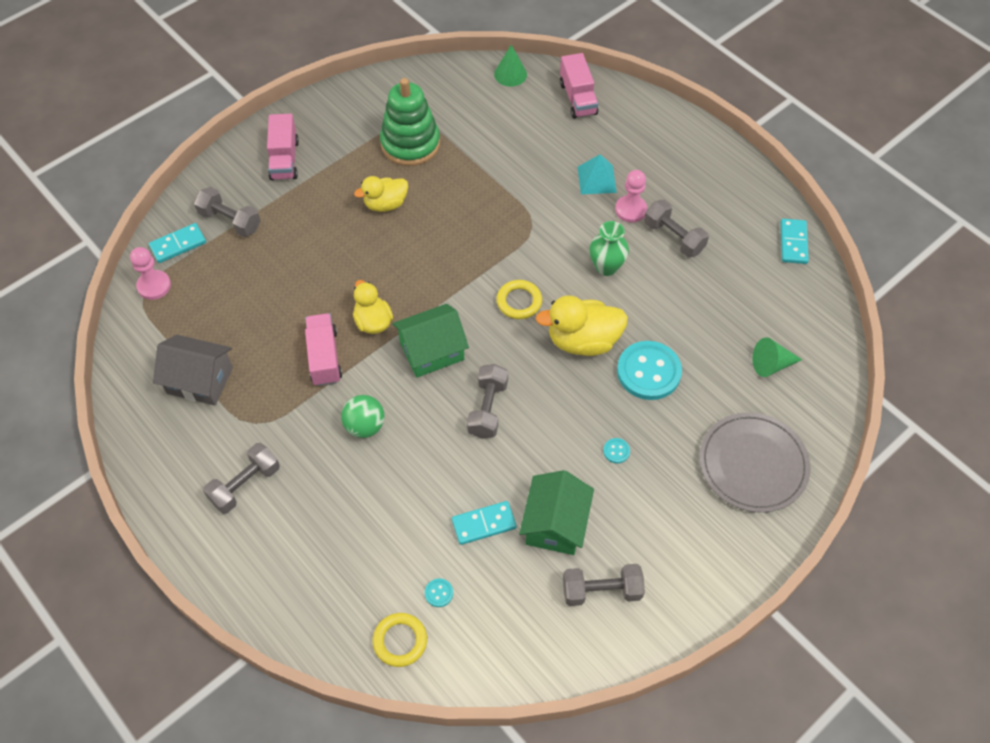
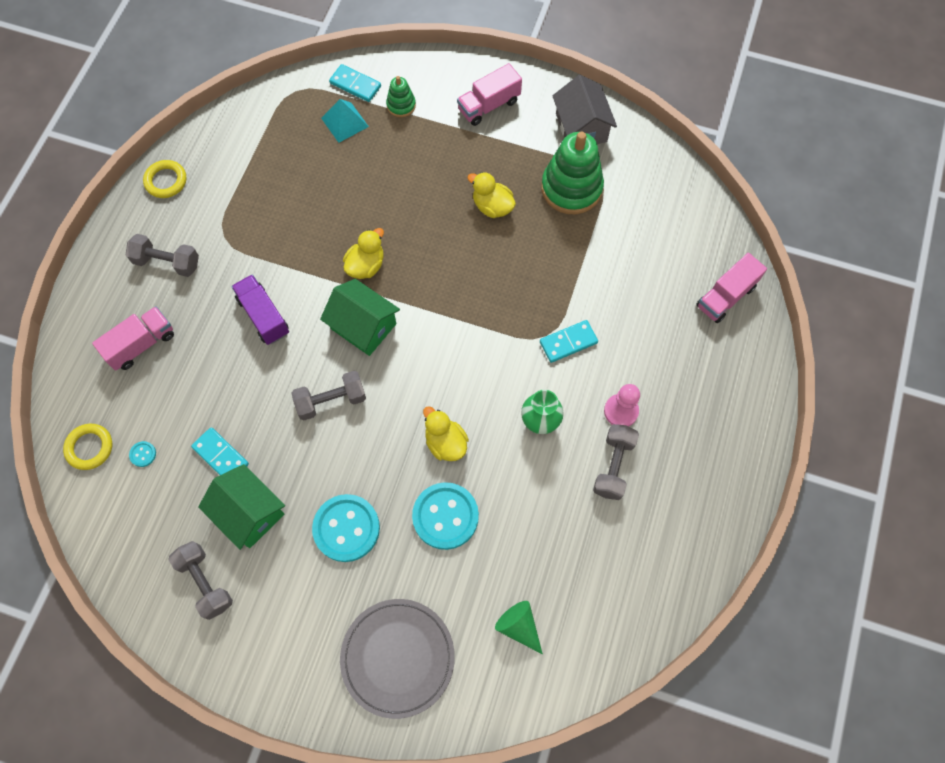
camera: 60 degrees right, 10 degrees up
pink pawn [130,247,171,300] -> none
grey house [153,335,233,406] -> grey house moved to [553,75,617,144]
grey dumbbell [194,187,261,237] -> green stacking toy [386,76,416,117]
pink truck [305,313,342,386] -> pink truck moved to [92,306,174,371]
green ball [341,395,385,438] -> purple truck [231,274,289,345]
green cone [494,45,527,86] -> none
yellow ring [496,280,542,319] -> yellow ring moved to [143,160,186,198]
green house [519,470,594,555] -> green house turned 60 degrees clockwise [198,464,285,550]
yellow duck [536,295,628,356] -> yellow duck [423,406,469,461], size x0.66
turquoise pyramid [578,154,617,194] -> turquoise pyramid moved to [321,99,369,143]
turquoise button [603,438,630,464] -> turquoise button [312,494,380,562], size x2.50
turquoise domino [780,219,809,264] -> turquoise domino moved to [540,320,598,363]

